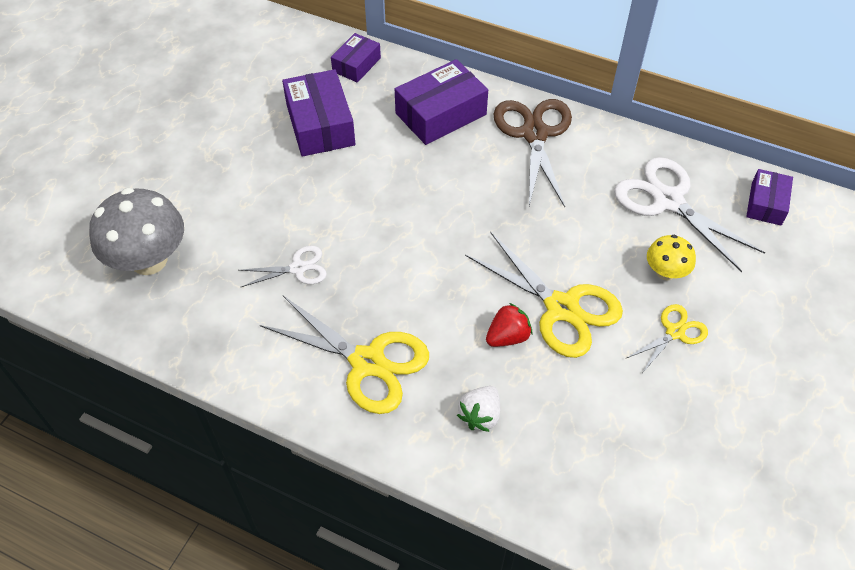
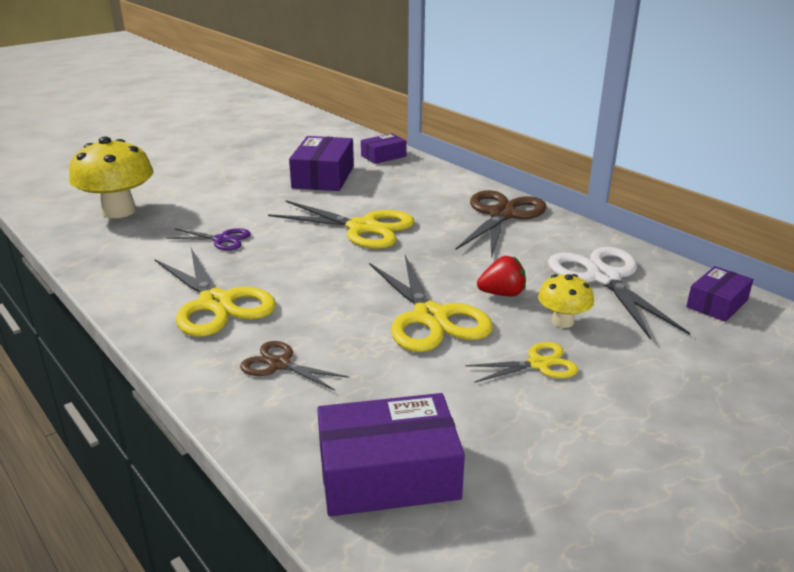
camera: 25 degrees right, 25 degrees down
grey mushroom [89,188,184,275] -> yellow mushroom [69,137,154,218]
white scissors [238,246,327,287] -> purple scissors [166,228,251,251]
purple box [395,59,488,145] -> purple box moved to [317,393,465,516]
white strawberry [457,386,500,432] -> brown scissors [240,341,349,391]
red strawberry [486,303,532,347] -> red strawberry moved to [477,256,526,297]
none -> yellow scissors [268,200,415,249]

